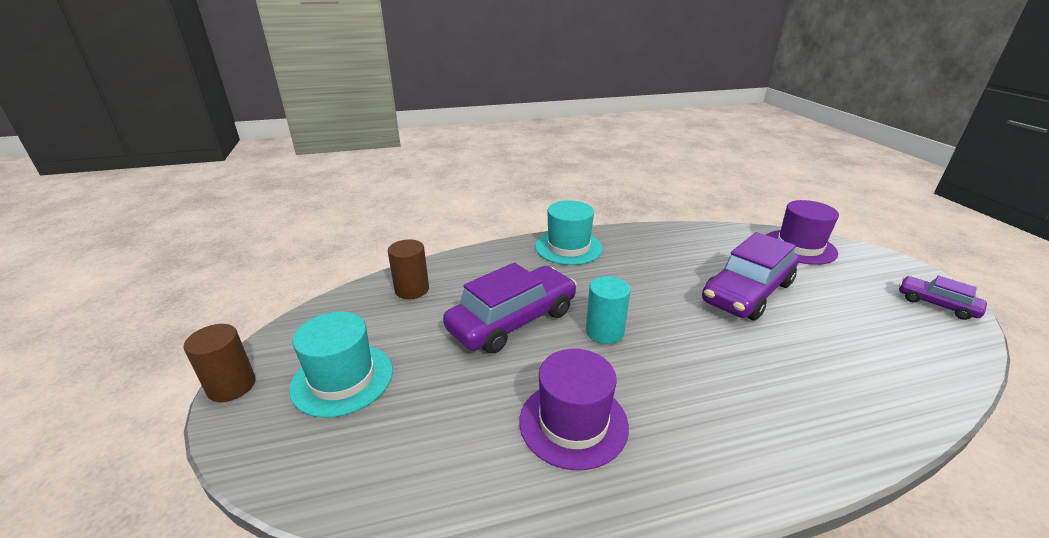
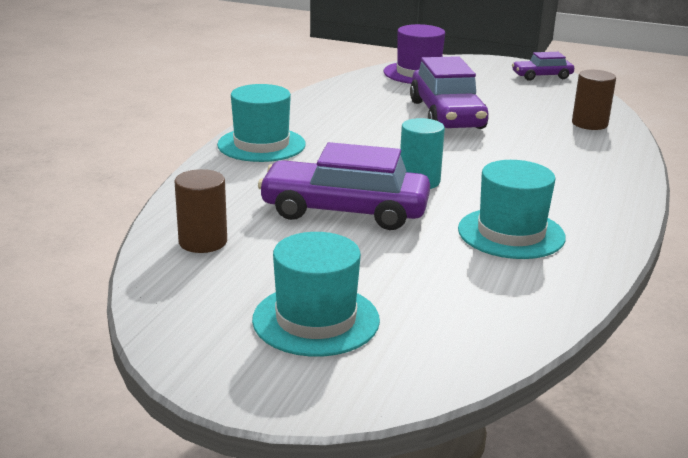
camera: 55 degrees left, 5 degrees down
brown cylinder [183,324,256,402] -> brown cylinder moved to [572,70,616,130]
purple car [443,263,577,354] -> purple car turned 75 degrees counterclockwise [258,142,430,230]
purple hat [519,349,629,470] -> turquoise hat [458,160,566,259]

